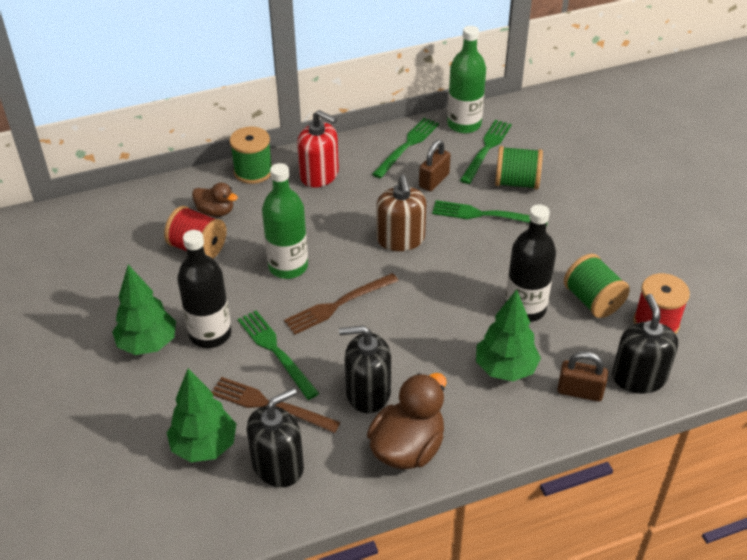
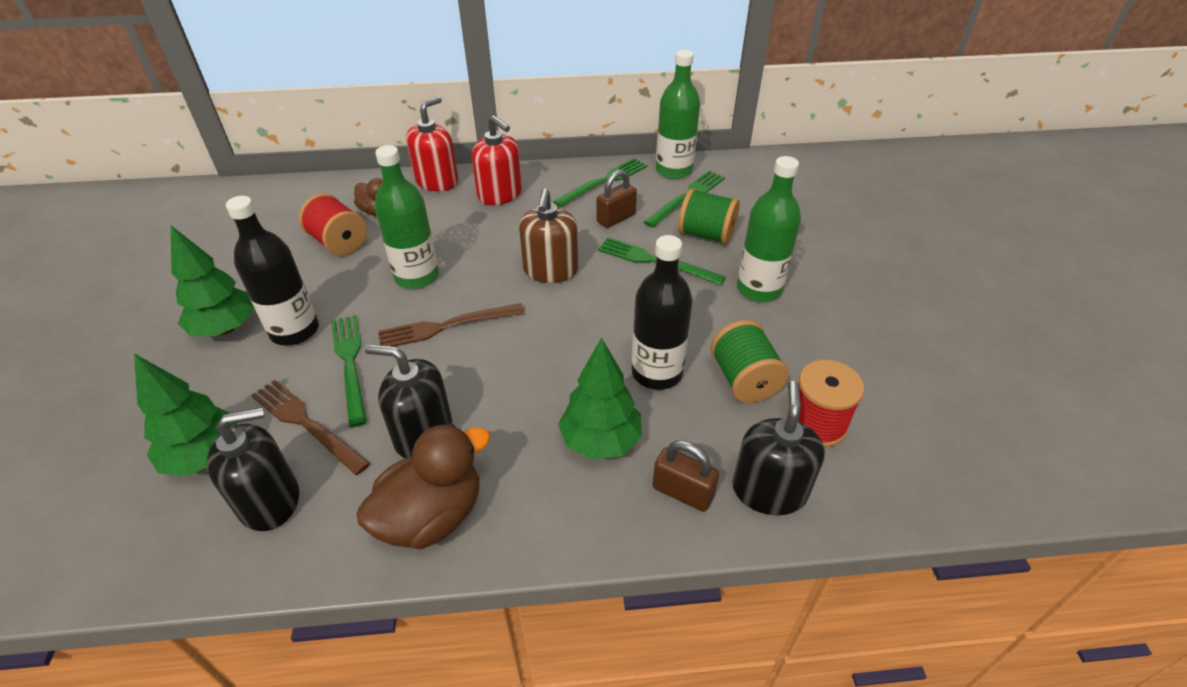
camera: 15 degrees right, 0 degrees up
green spool [230,127,272,184] -> red soap dispenser [406,96,458,191]
none -> green bottle [737,156,801,302]

